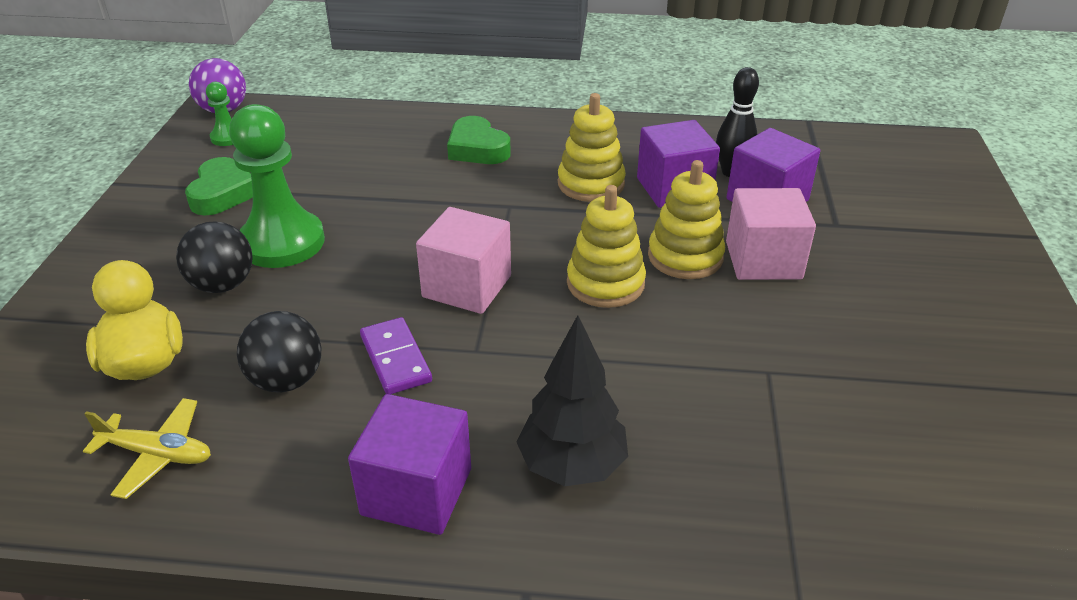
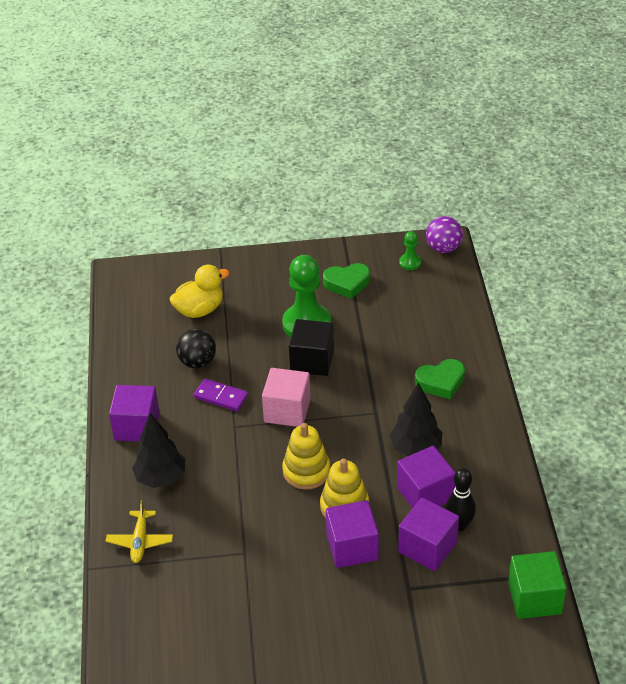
camera: 80 degrees right, 5 degrees up
yellow plane [83,398,211,499] -> yellow plane moved to [106,500,173,563]
black ball [176,221,253,293] -> none
purple domino [360,317,432,394] -> purple domino turned 60 degrees clockwise [194,379,248,411]
green heart [447,116,511,164] -> green heart turned 150 degrees counterclockwise [415,359,465,399]
yellow stacking toy [558,93,626,202] -> black tree [390,383,442,456]
pink cube [726,188,816,280] -> purple cube [326,500,379,568]
none -> black cube [289,319,334,376]
none -> green cube [508,551,566,619]

